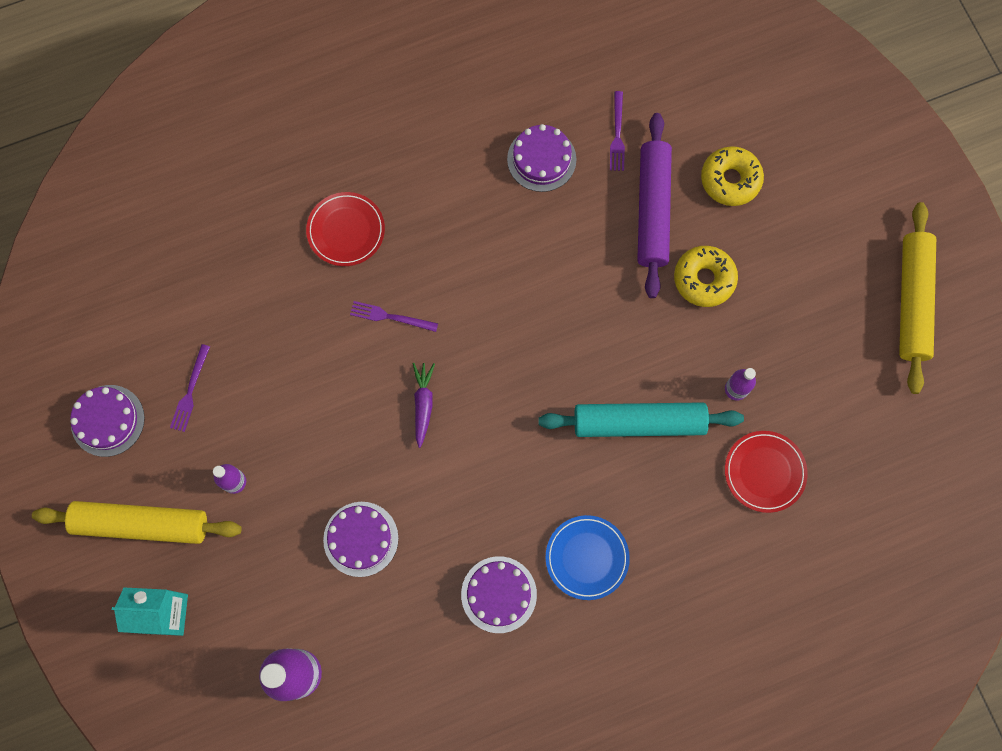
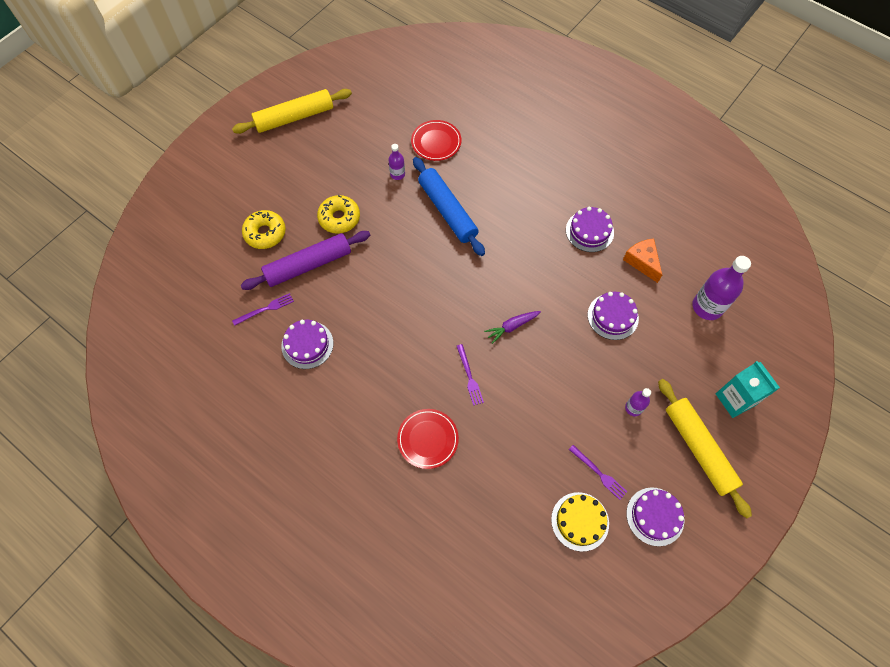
camera: 120 degrees left, 10 degrees down
purple fork [170,344,210,432] -> purple fork turned 60 degrees clockwise [569,445,627,500]
turquoise rolling pin [538,402,744,437] -> blue rolling pin [413,157,485,256]
blue plate [545,515,630,600] -> none
none -> yellow cake [551,492,609,552]
none -> orange cheese [623,239,662,283]

